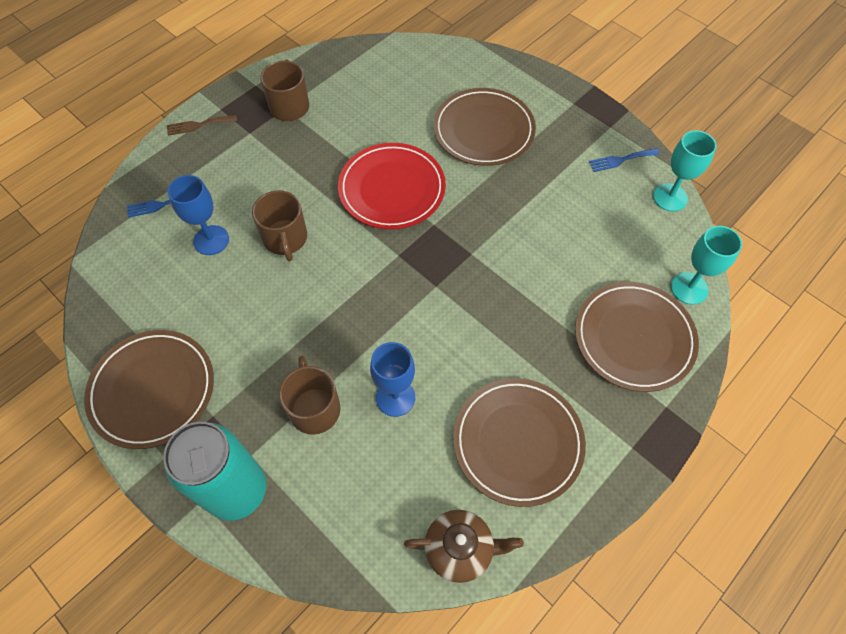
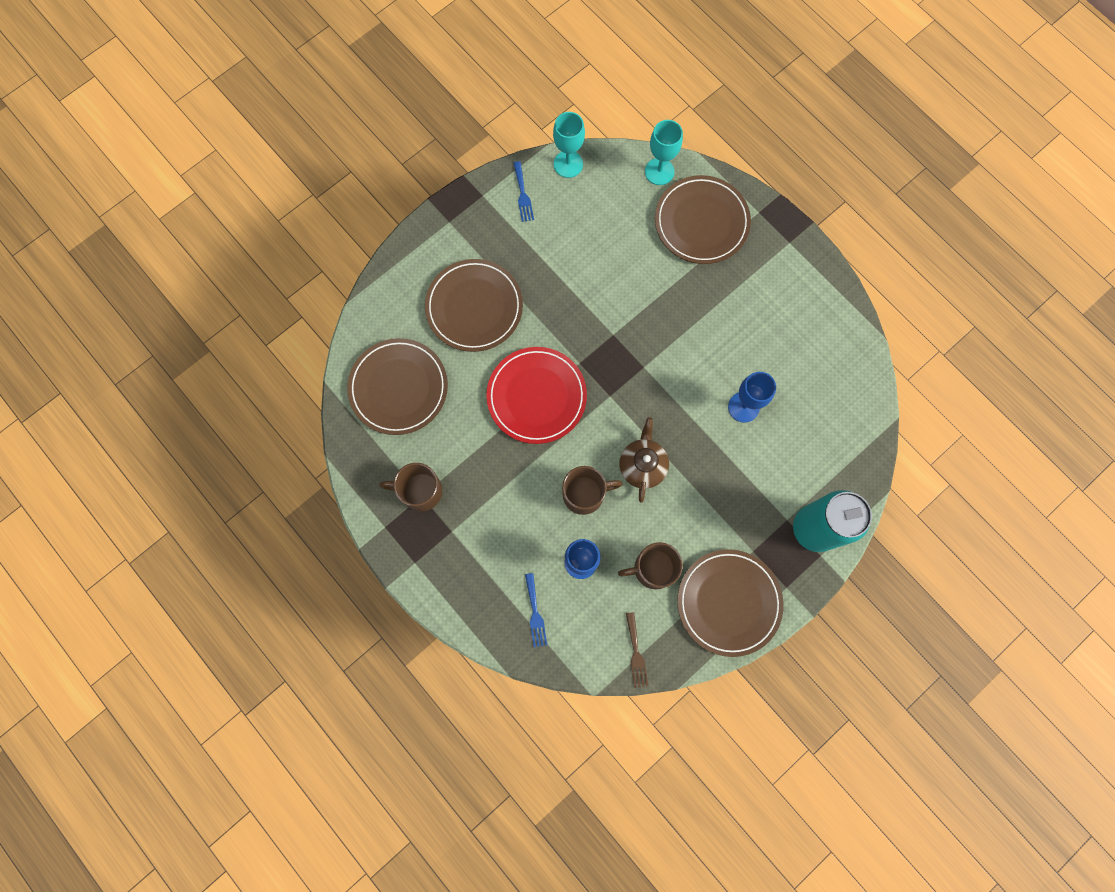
camera: 85 degrees left, 15 degrees up
brown fork [167,115,237,136] -> brown fork moved to [626,612,648,688]
brown mug [279,356,341,435] -> brown mug moved to [618,542,683,589]
brown teapot [404,510,524,583] -> brown teapot moved to [619,417,669,503]
brown plate [453,378,586,507] -> brown plate moved to [347,338,448,435]

